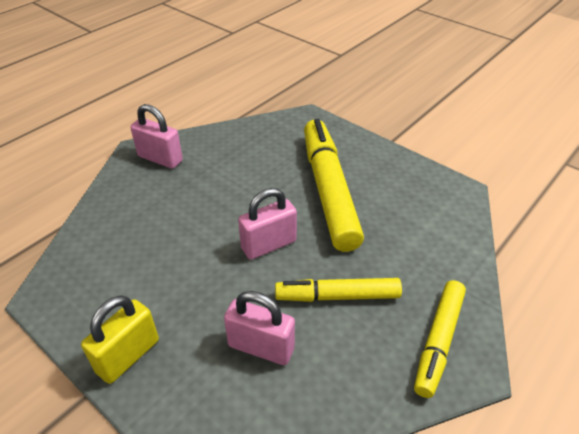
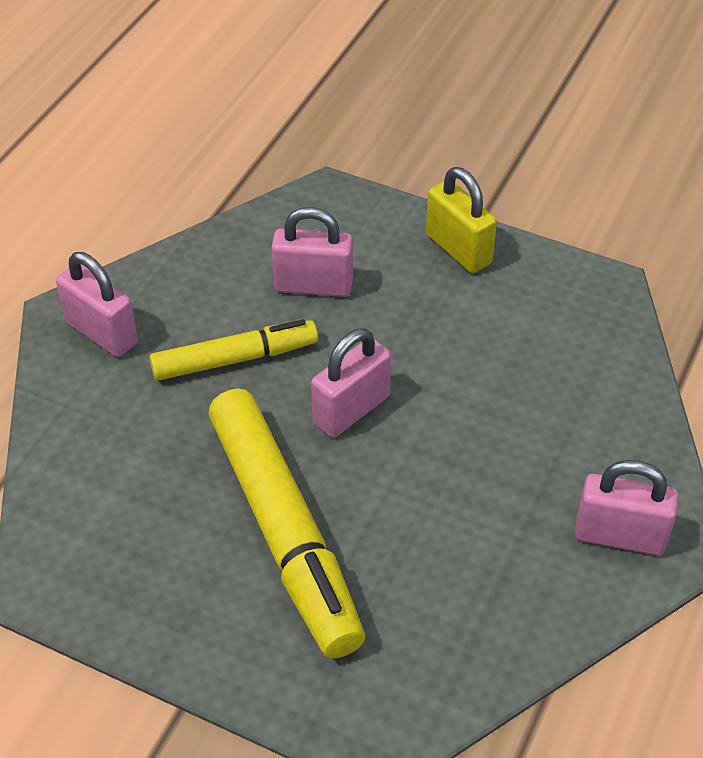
camera: 165 degrees right, 5 degrees up
yellow padlock [81,296,159,384] -> yellow padlock turned 60 degrees counterclockwise [426,167,497,273]
yellow marker [414,280,466,398] -> pink padlock [56,252,138,357]

